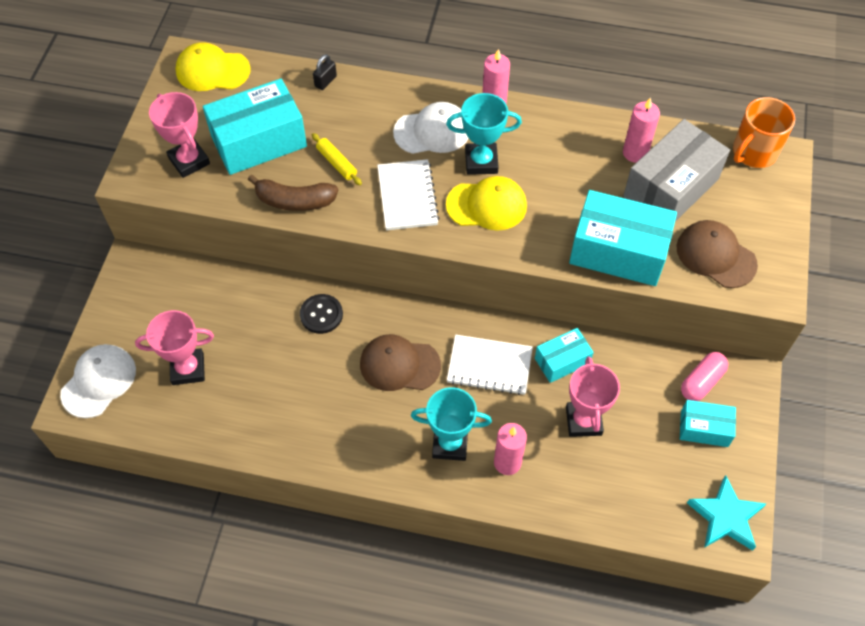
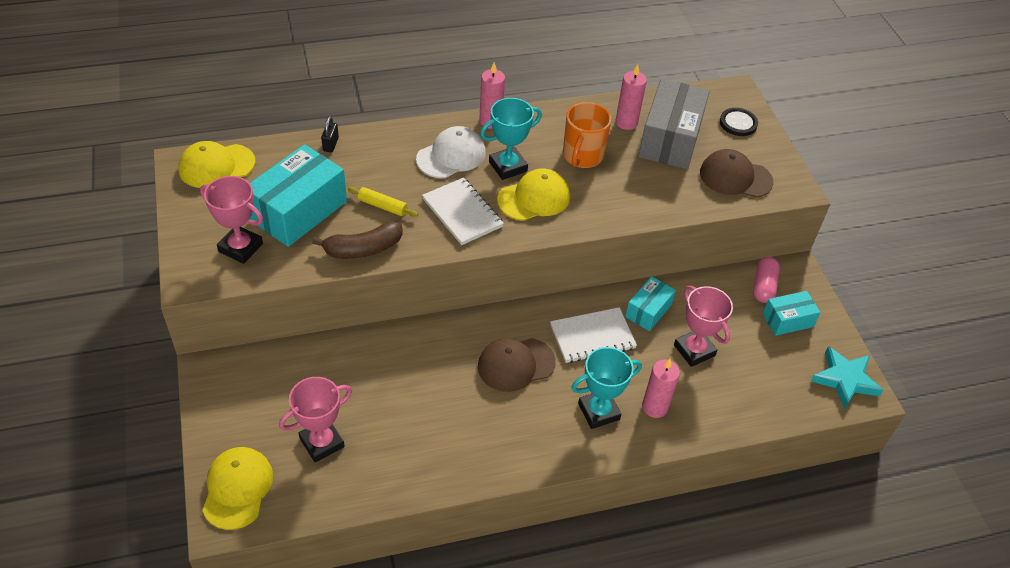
camera: 30 degrees left, 10 degrees down
white cap [60,344,136,418] -> yellow cap [202,447,273,530]
black button [300,294,343,334] -> black button moved to [720,108,758,136]
turquoise box [569,190,677,286] -> none
orange mug [733,97,795,168] -> orange mug moved to [563,102,611,168]

